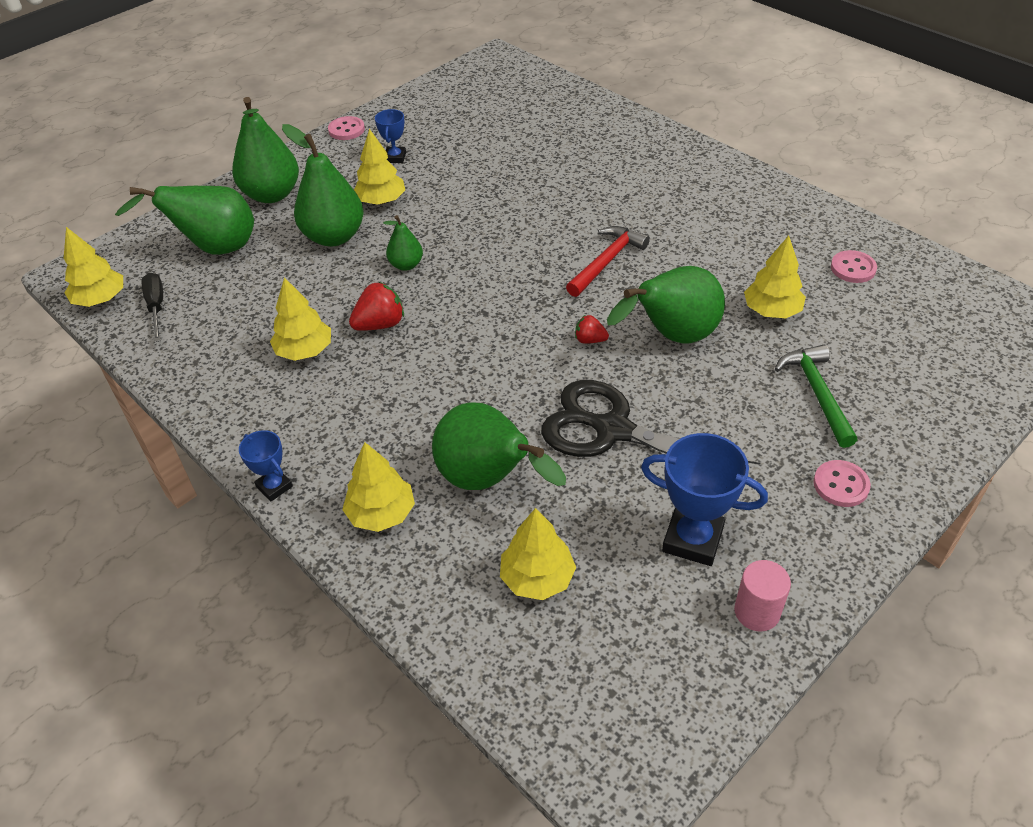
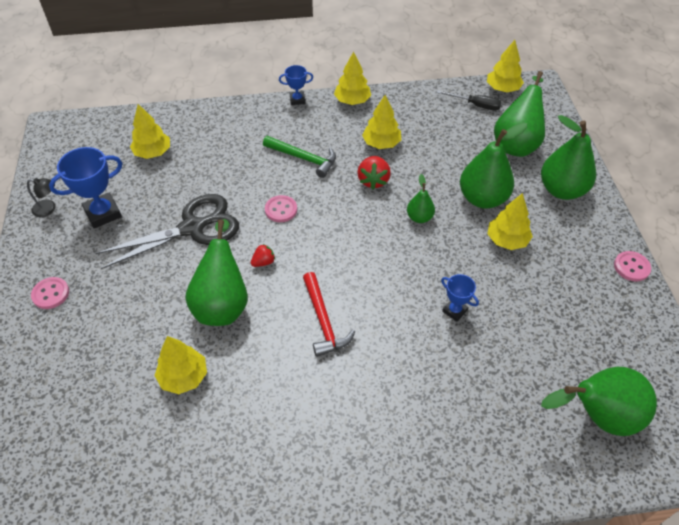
camera: 125 degrees right, 5 degrees up
yellow tree [342,442,415,532] -> yellow tree moved to [334,51,371,105]
blue trophy [375,109,406,163] -> blue trophy moved to [441,274,479,322]
green pear [432,403,566,490] -> green pear moved to [541,367,657,436]
pink cylinder [734,560,791,631] -> black lamp [27,178,56,217]
green hammer [775,345,857,448] -> green hammer moved to [263,136,336,178]
pink button [831,250,877,283] -> pink button moved to [265,195,297,222]

